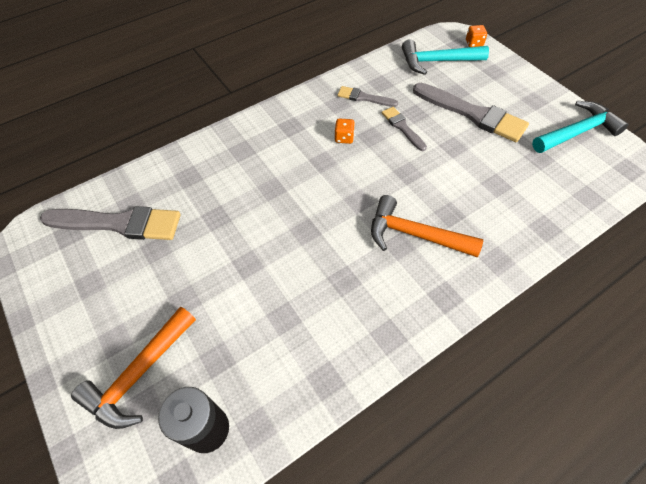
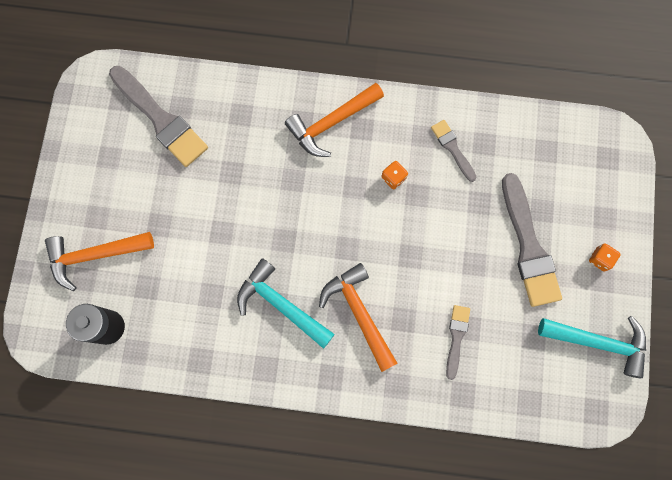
camera: 40 degrees right, 20 degrees up
grey brush [382,107,427,151] -> grey brush moved to [446,305,470,380]
turquoise hammer [402,39,489,75] -> turquoise hammer moved to [237,258,335,349]
orange dice [466,25,487,47] -> orange dice moved to [589,243,621,271]
none -> orange hammer [285,83,384,157]

